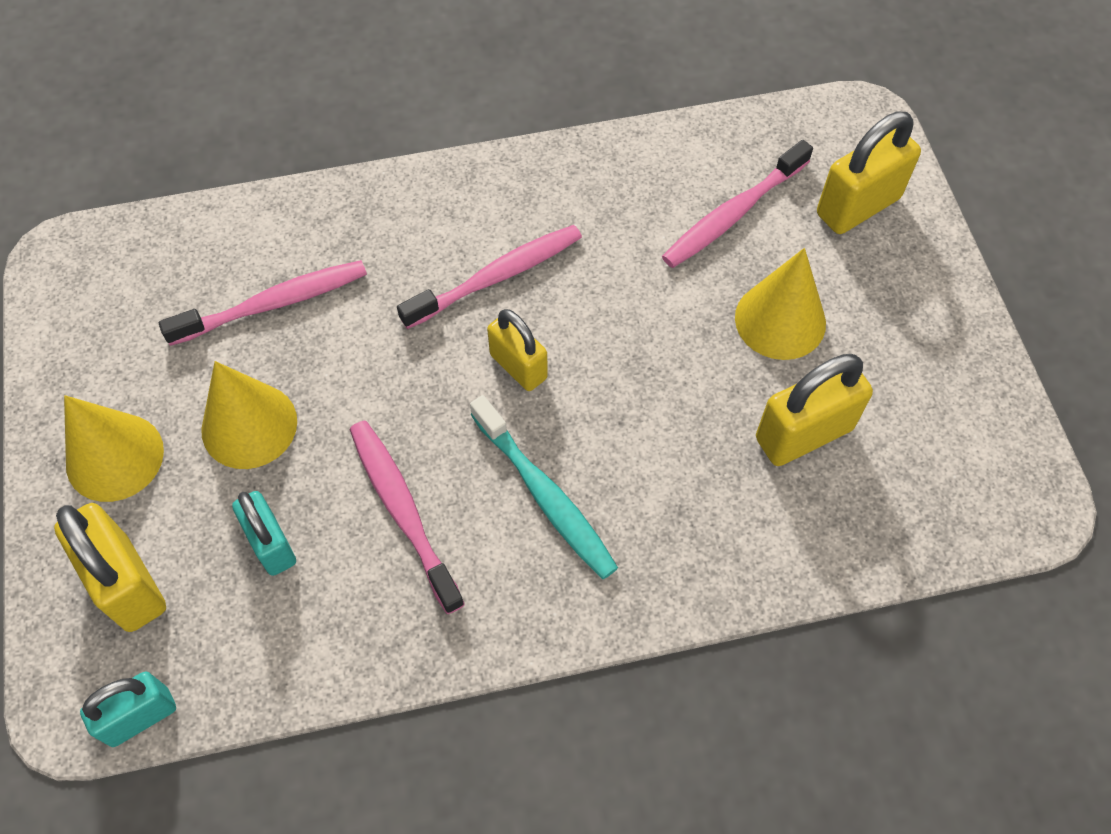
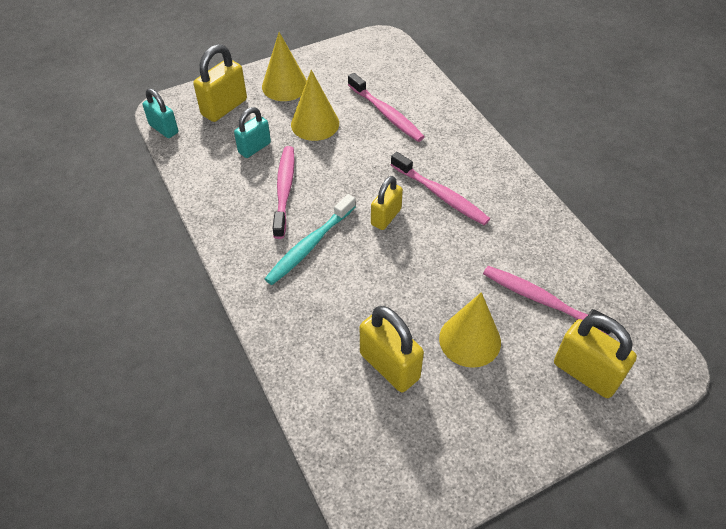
camera: 75 degrees right, 10 degrees down
pink toothbrush [349,420,465,614] -> pink toothbrush turned 45 degrees counterclockwise [273,146,295,239]

